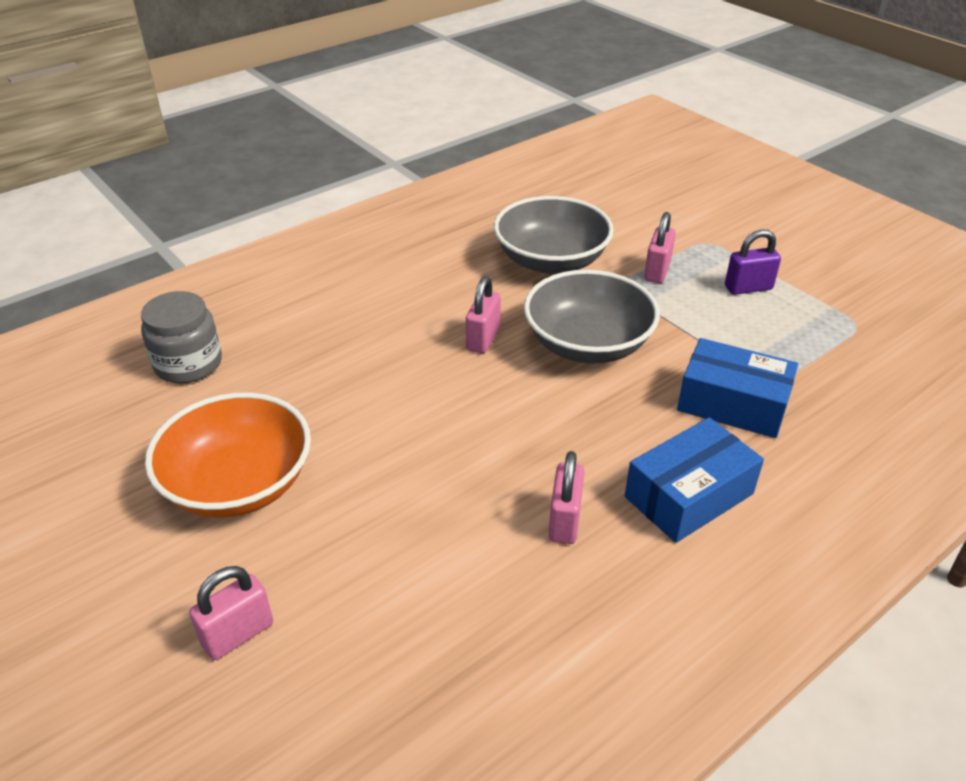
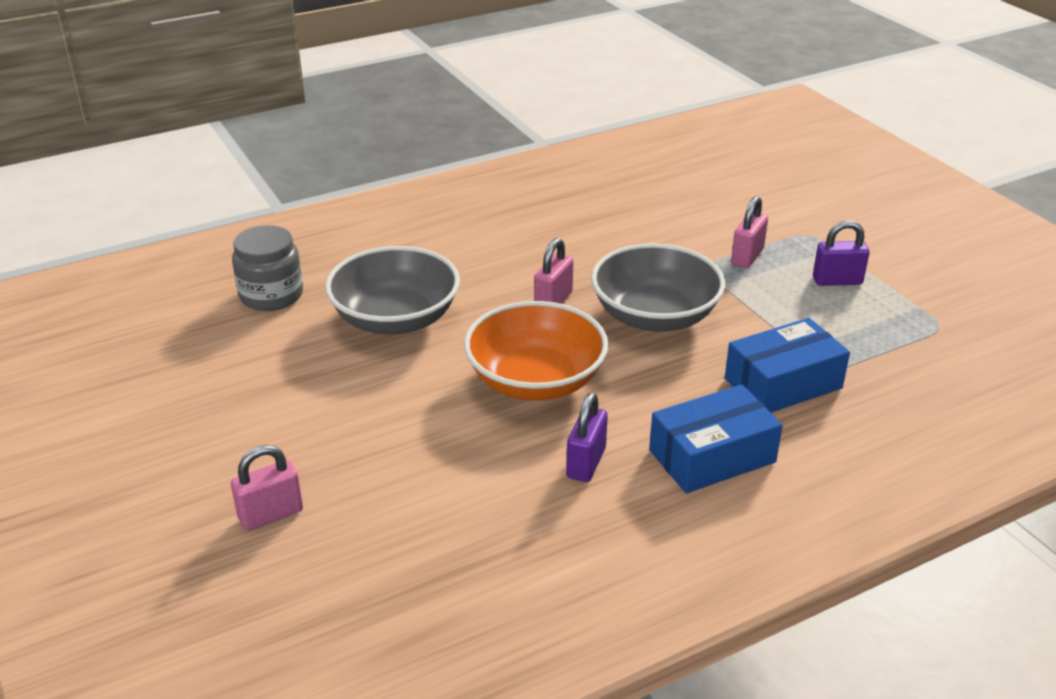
camera: 10 degrees right, 5 degrees down
orange bowl [145,393,311,518] -> orange bowl moved to [464,301,609,401]
grey bowl [494,196,614,274] -> grey bowl moved to [325,246,460,335]
pink padlock [549,451,585,544] -> purple padlock [566,392,608,482]
blue box [677,338,798,438] -> blue box turned 60 degrees counterclockwise [725,318,850,413]

